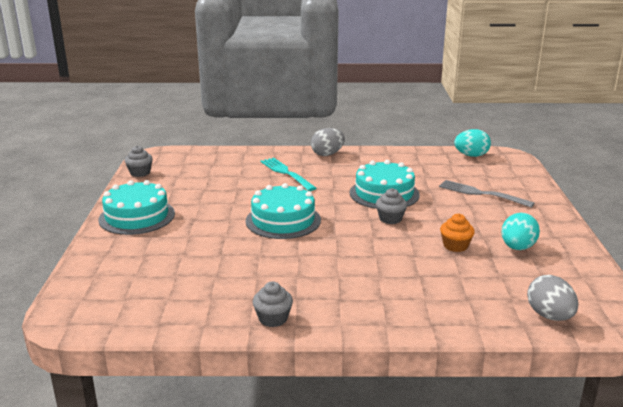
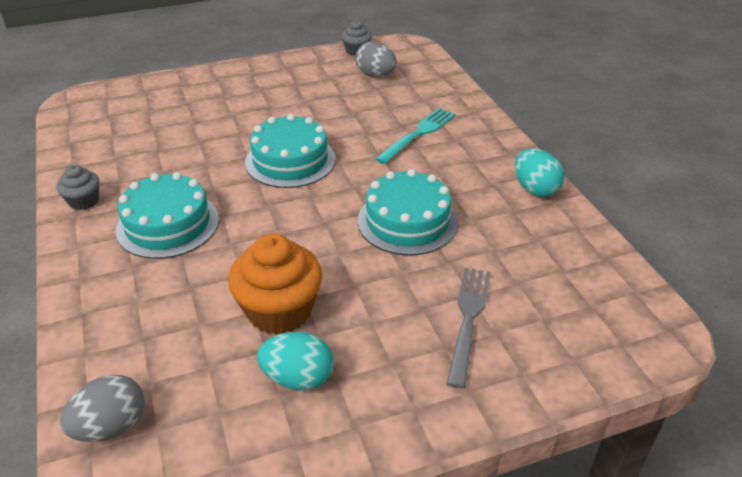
camera: 70 degrees right, 15 degrees up
turquoise cake [98,180,175,235] -> turquoise cake moved to [116,172,219,259]
grey egg [311,128,345,156] -> grey egg moved to [355,41,397,77]
grey cupcake [376,188,407,224] -> none
orange cupcake [440,214,475,252] -> orange cupcake [228,234,322,335], size x1.87
turquoise egg [454,129,491,157] -> turquoise egg moved to [515,149,564,197]

